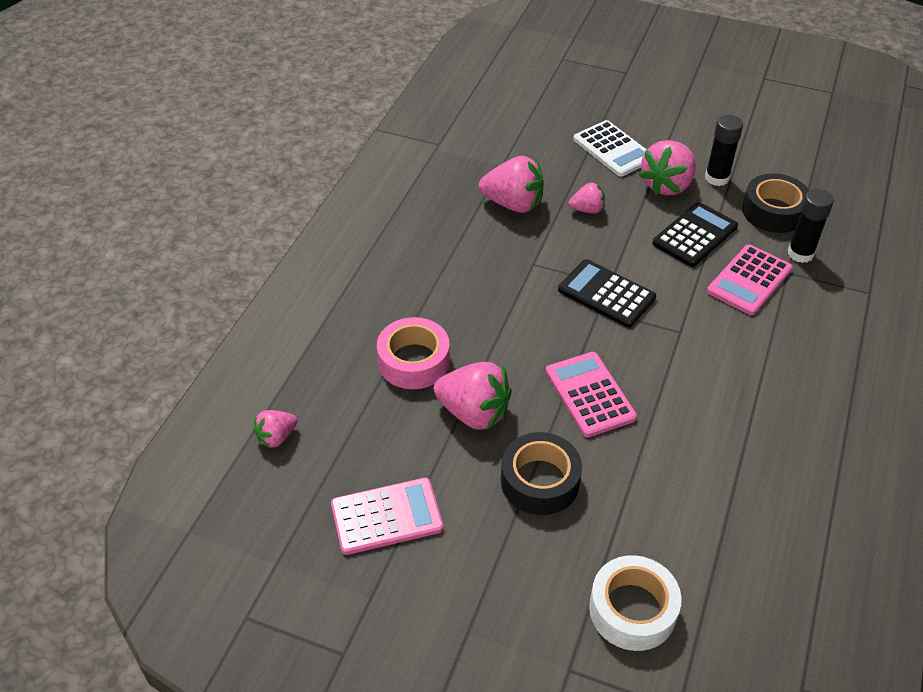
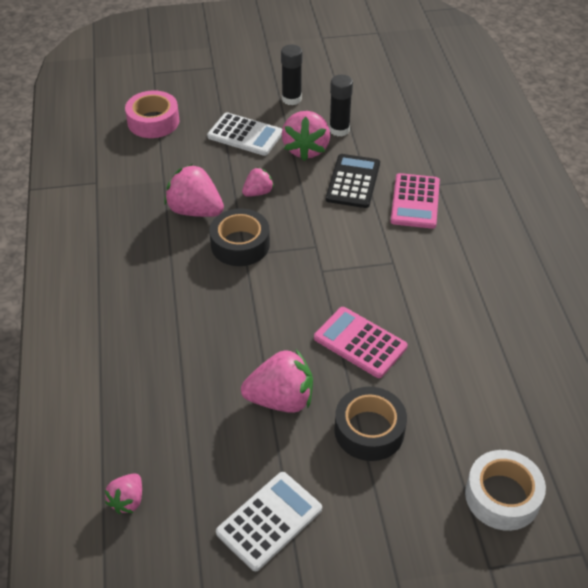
camera: 30 degrees left, 0 degrees up
pink calculator [331,478,443,555] -> white calculator [216,472,322,571]
pink tape [377,317,450,389] -> pink tape moved to [125,91,179,138]
pink strawberry [479,156,544,213] -> pink strawberry turned 135 degrees counterclockwise [164,164,224,217]
black calculator [558,259,656,328] -> none
black tape [742,173,809,233] -> black tape moved to [210,208,270,266]
black glue stick [788,189,834,263] -> black glue stick moved to [281,45,302,105]

